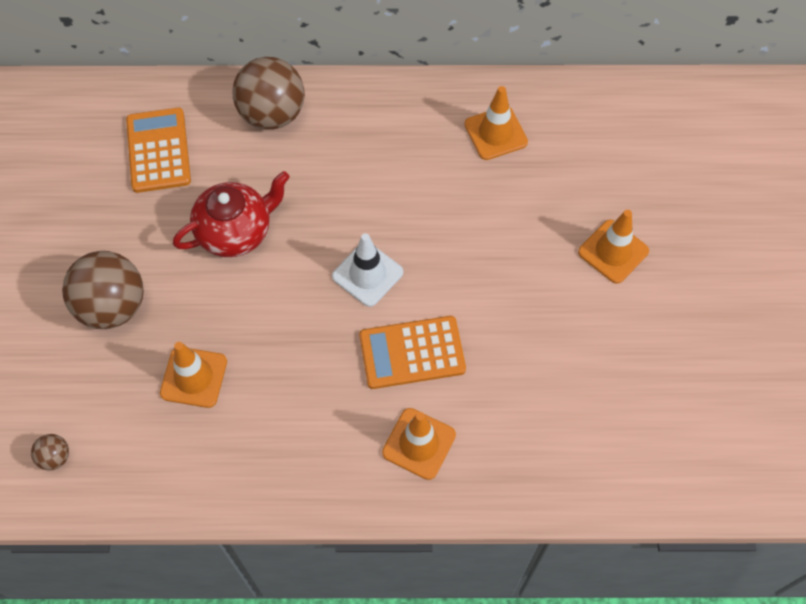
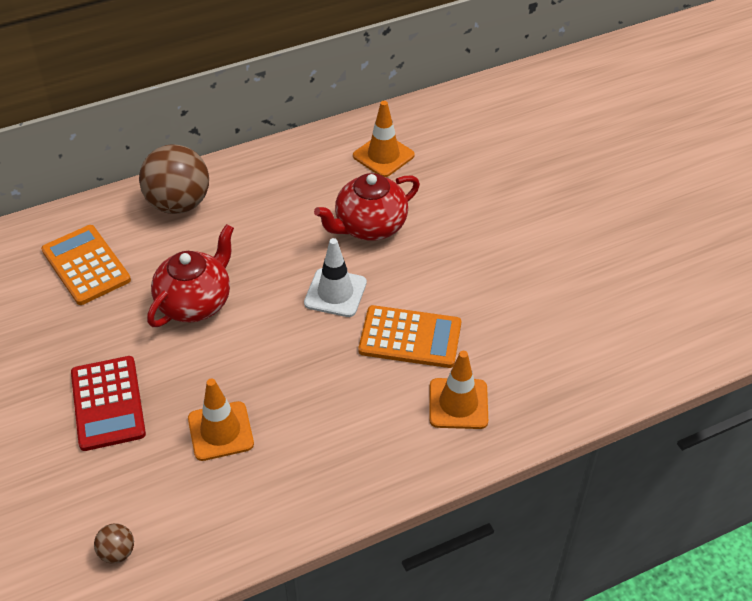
camera: 25 degrees left, 15 degrees down
brown ball [62,251,144,329] -> red calculator [71,356,146,451]
orange calculator [359,316,466,389] -> orange calculator turned 135 degrees counterclockwise [359,305,461,368]
orange traffic cone [578,210,649,284] -> none
none -> red teapot [314,173,420,241]

